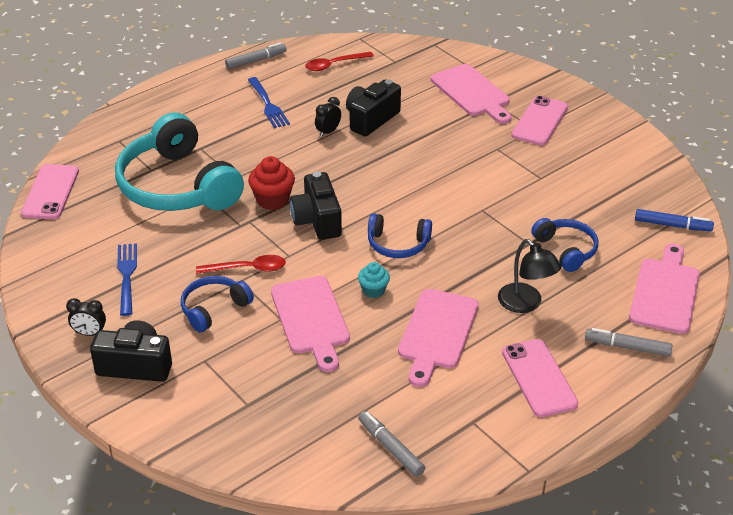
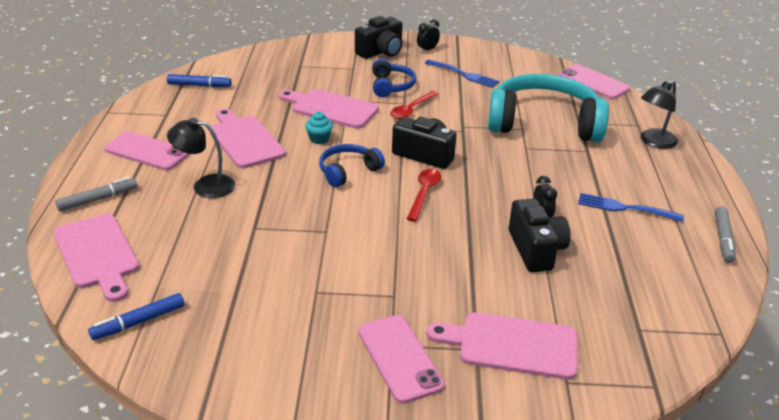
camera: 130 degrees right, 5 degrees down
red cupcake [248,156,295,210] -> none
red spoon [305,52,374,71] -> red spoon moved to [407,169,441,222]
grey marker [358,411,425,477] -> blue marker [167,74,232,87]
blue headphones [531,218,598,272] -> none
none -> black lamp [641,80,678,149]

